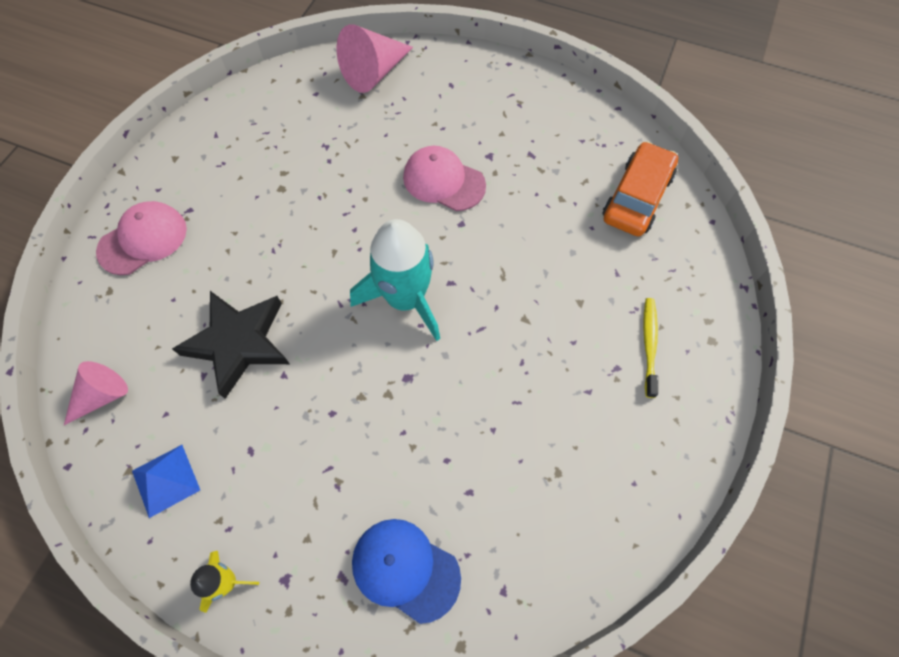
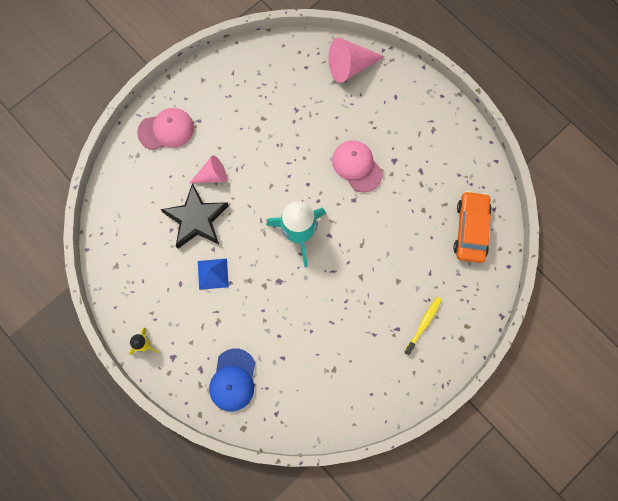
camera: 25 degrees right, 10 degrees up
pink cone [64,361,128,425] -> pink cone moved to [190,155,227,183]
blue pyramid [132,445,200,518] -> blue pyramid moved to [198,259,229,290]
blue cap [352,519,461,624] -> blue cap turned 135 degrees counterclockwise [209,348,255,411]
orange car [603,141,678,236] -> orange car turned 45 degrees counterclockwise [453,191,492,263]

